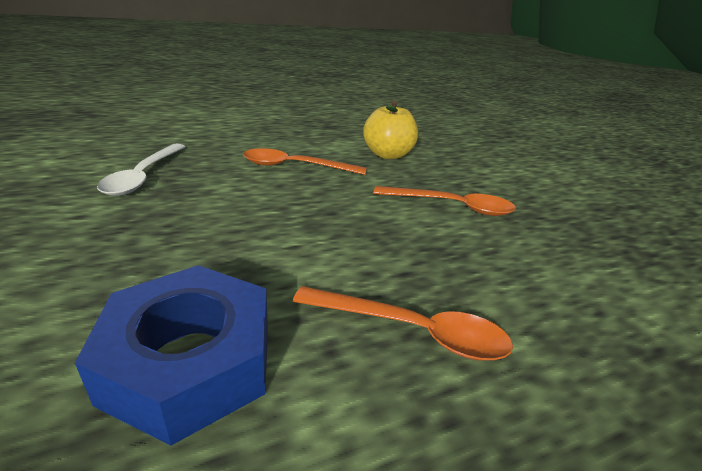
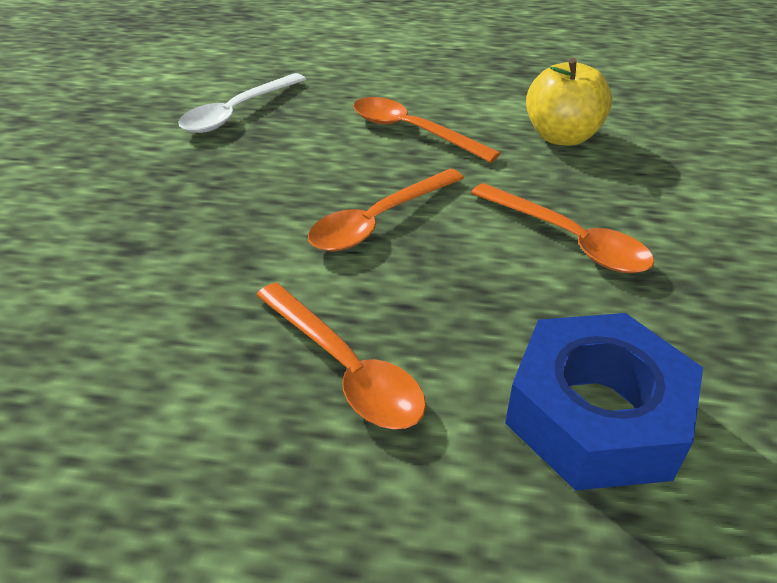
camera: 35 degrees right, 10 degrees up
blue nut [75,265,268,445] -> blue nut moved to [505,313,703,490]
none -> orange spoon [308,169,464,252]

